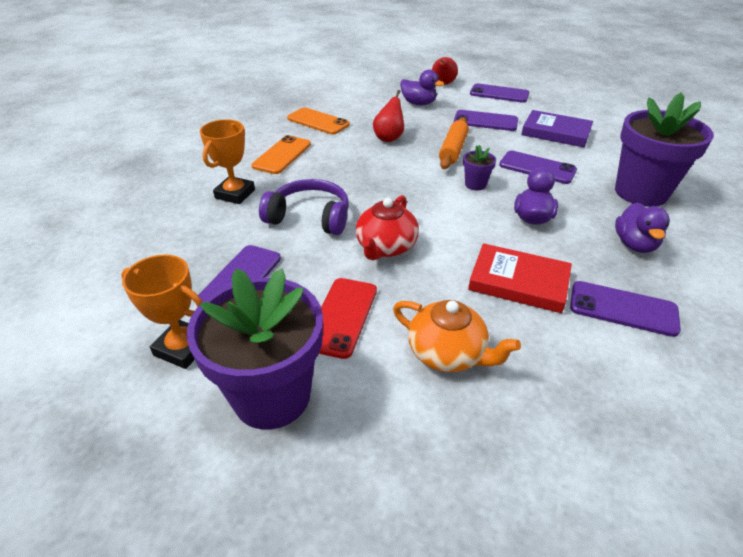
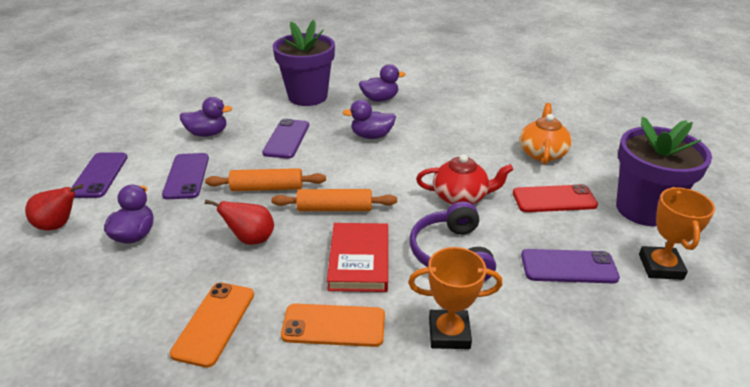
camera: 110 degrees left, 5 degrees down
purple flower pot [463,145,496,190] -> none
red book [468,243,572,313] -> red book moved to [327,223,388,292]
purple book [521,110,593,147] -> purple duck [180,97,232,137]
purple phone [570,281,681,337] -> none
none -> orange rolling pin [271,189,397,211]

